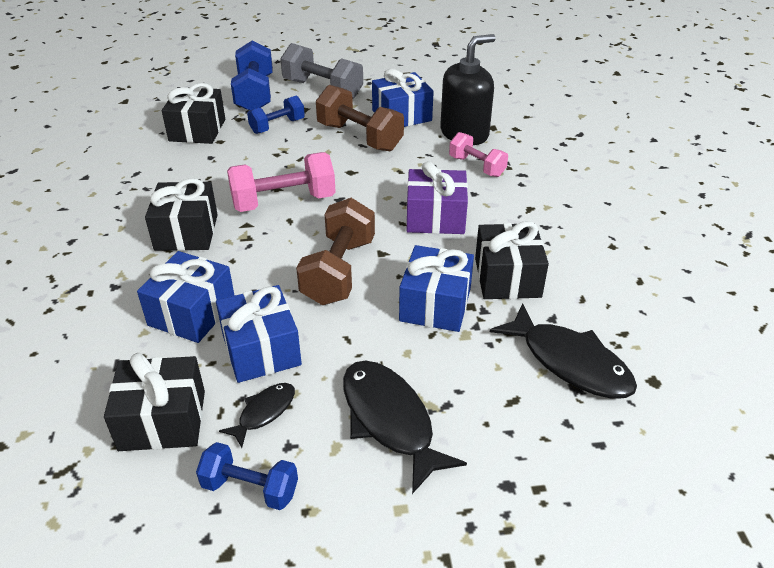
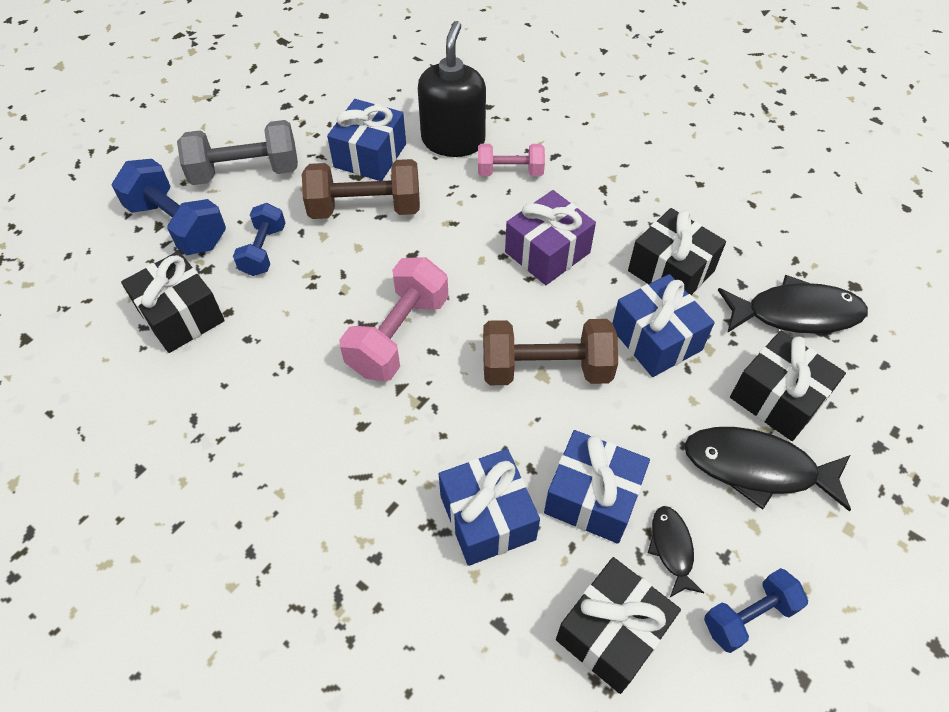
camera: 45 degrees left, 15 degrees up
black gift [145,178,218,251] -> black gift moved to [730,330,846,441]
brown dumbbell [296,198,375,305] -> brown dumbbell turned 60 degrees counterclockwise [483,319,618,385]

